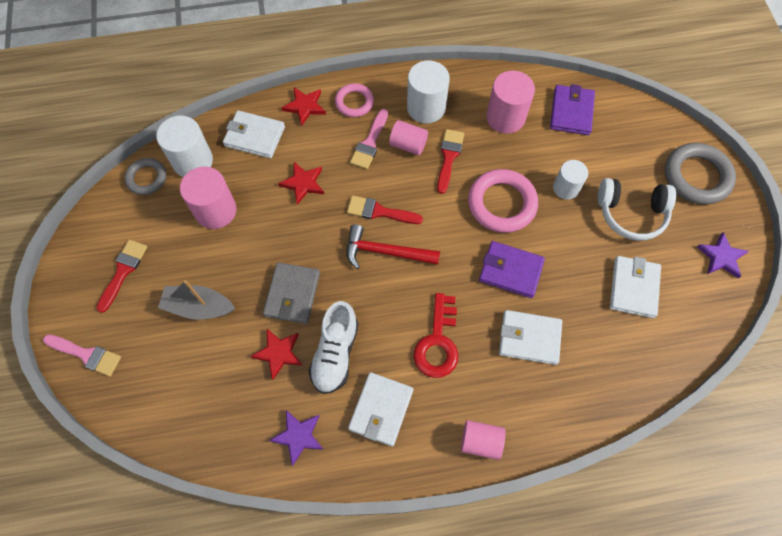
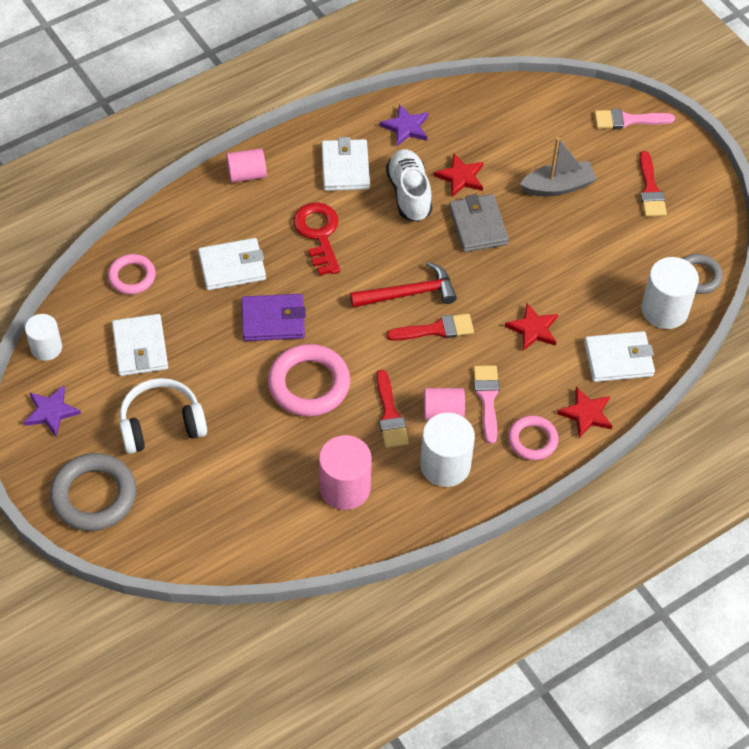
camera: 155 degrees right, 10 degrees down
pink cylinder [180,167,236,229] -> none
purple wallet [550,84,595,135] -> none
white cylinder [553,160,588,200] -> white cylinder moved to [25,314,62,361]
none -> pink ring [108,254,156,295]

